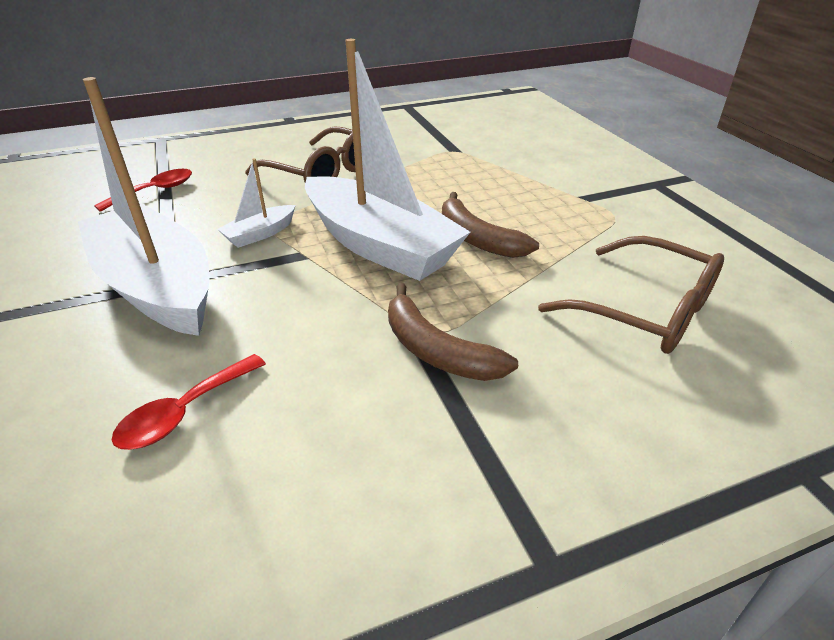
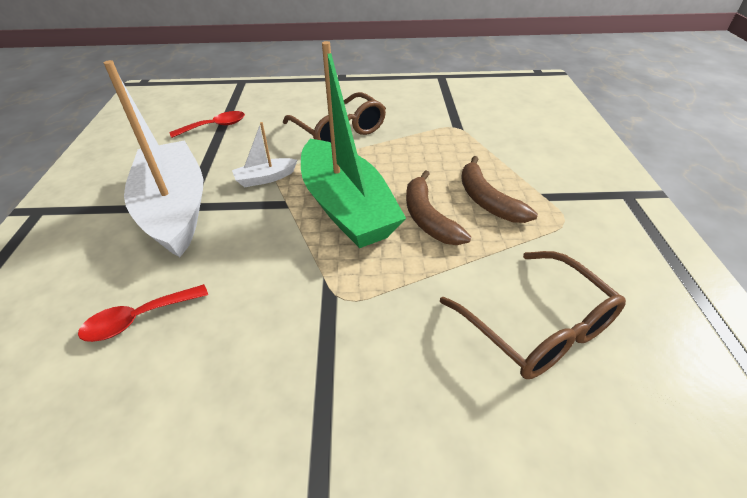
camera: 20 degrees right, 5 degrees up
white boat [305,39,470,281] -> green boat [301,41,406,248]
brown banana [388,283,518,381] -> brown banana moved to [461,156,538,223]

